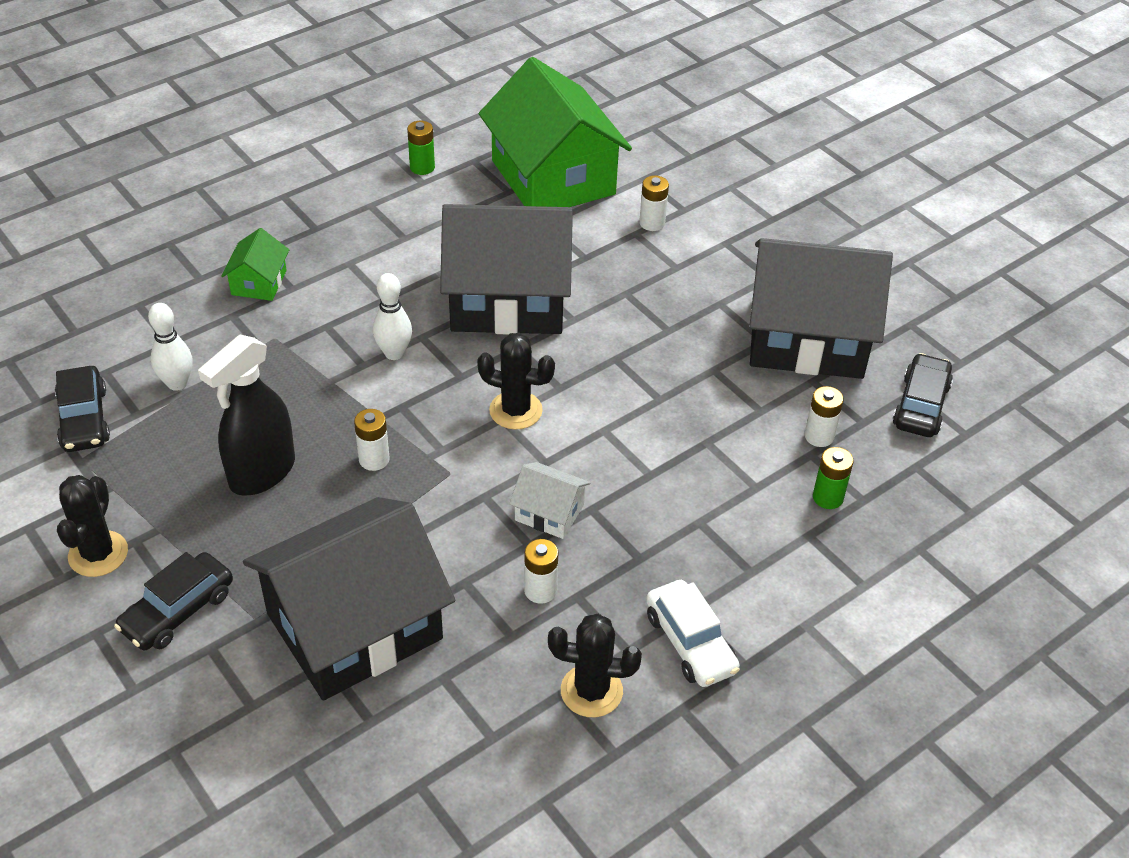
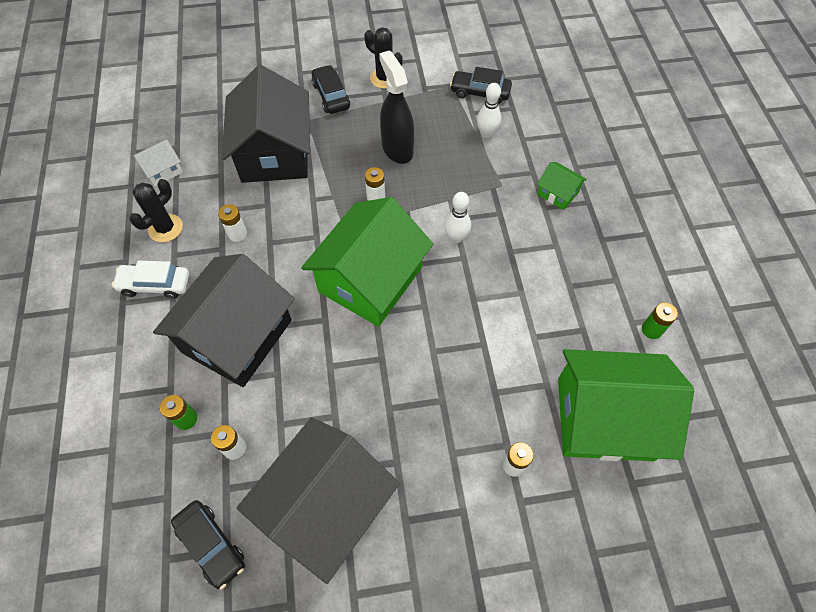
camera: 120 degrees right, 15 degrees up
black house [440,204,573,334] -> black house moved to [153,254,295,387]
black cactus [477,333,555,430] -> green house [301,197,433,327]
white house [509,462,591,539] -> white house moved to [133,140,183,186]

